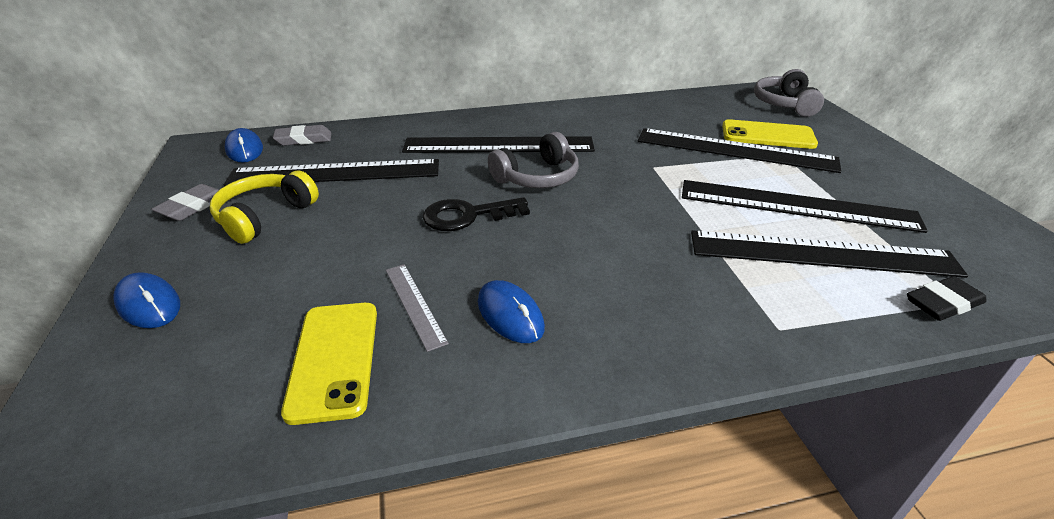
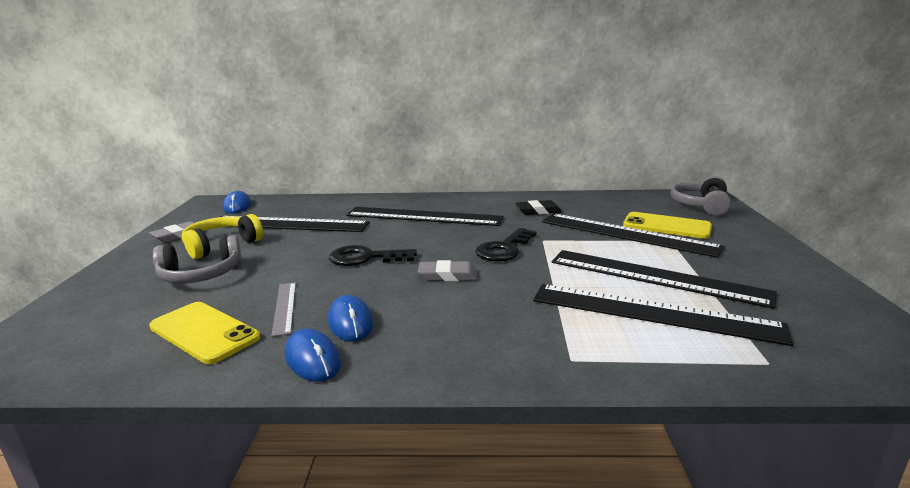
camera: 15 degrees right, 15 degrees down
blue mouse [113,272,180,328] -> blue mouse moved to [285,329,341,382]
grey eraser [273,125,331,146] -> grey eraser moved to [418,260,477,281]
yellow phone [281,303,377,425] -> yellow phone turned 60 degrees counterclockwise [149,302,260,364]
grey headphones [488,132,579,188] -> grey headphones moved to [153,235,242,283]
black eraser [907,276,986,321] -> black eraser moved to [515,200,562,215]
none -> black key [475,228,536,262]

